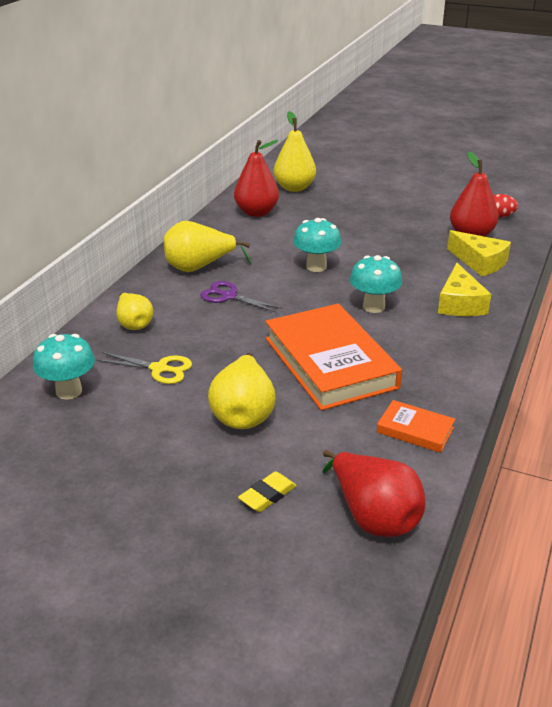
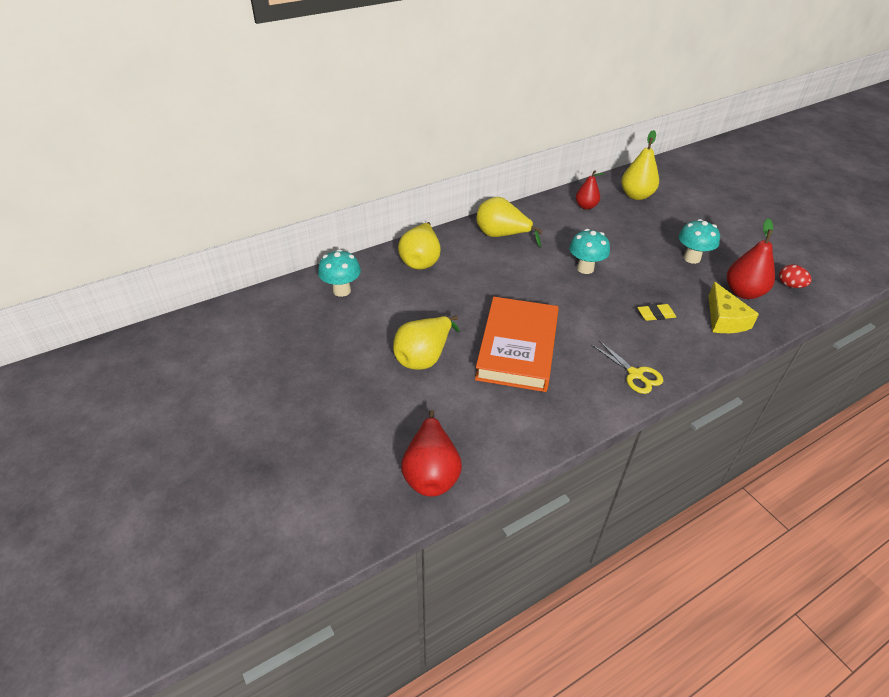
camera: 35 degrees right, 10 degrees up
yellow scissors [97,352,192,384] -> yellow scissors moved to [592,341,663,394]
yellow pear [117,293,153,330] -> yellow pear [398,222,441,270], size x1.54
purple scissors [200,281,282,313] -> none
red pear [234,140,279,217] -> red pear [576,170,604,210], size x0.65
yellow eraser [238,471,297,512] -> yellow eraser moved to [637,304,676,321]
turquoise mushroom [350,255,402,313] -> turquoise mushroom moved to [678,219,720,264]
orange book [377,400,455,453] -> none
yellow cheese [438,263,491,316] -> none

